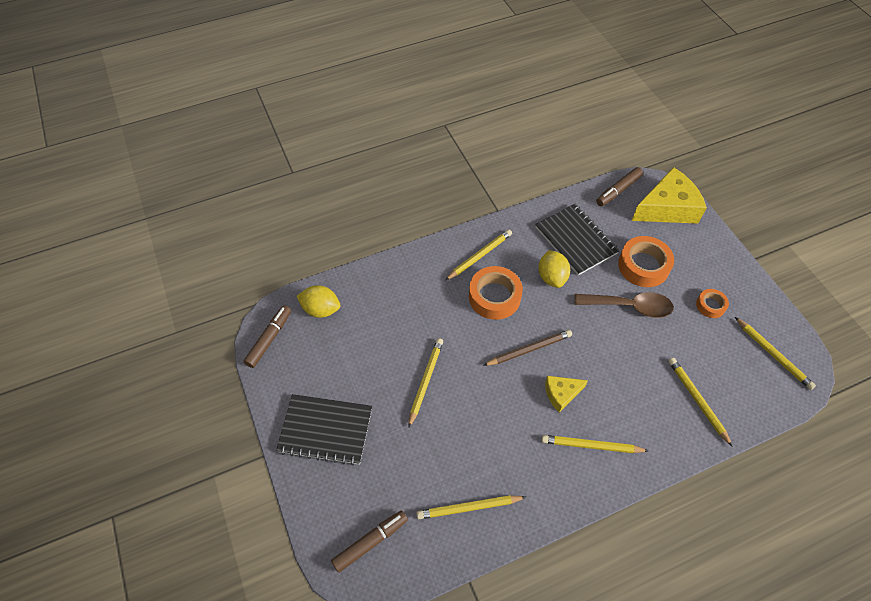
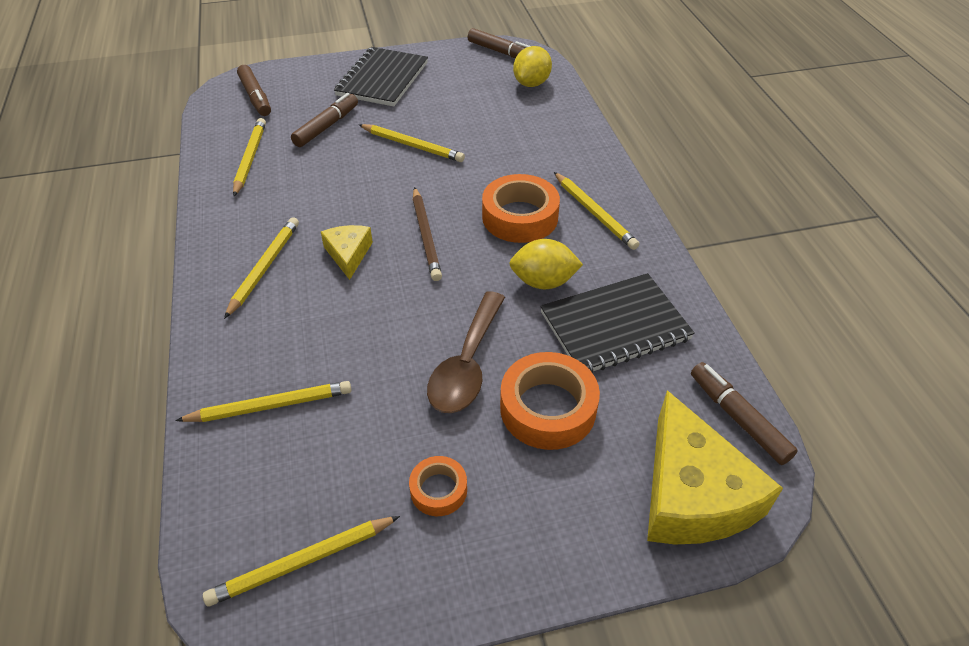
camera: 100 degrees right, 10 degrees down
none -> brown marker [291,93,358,147]

